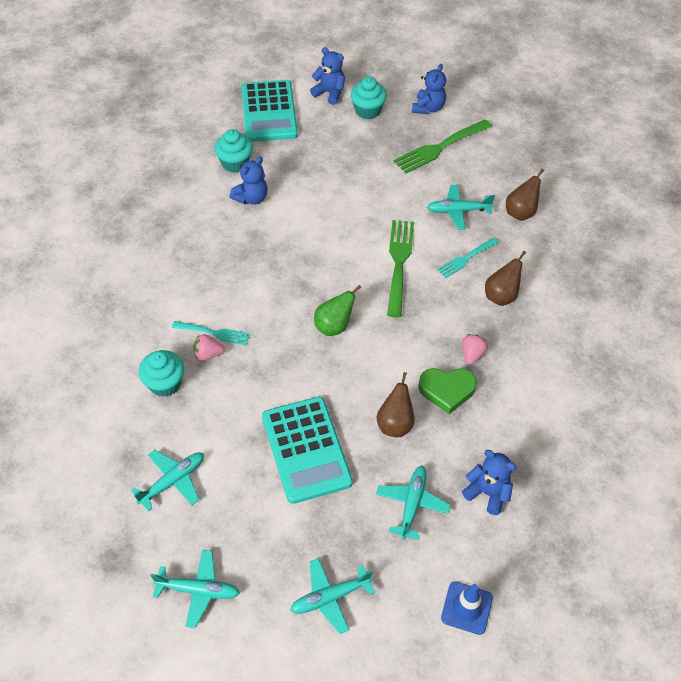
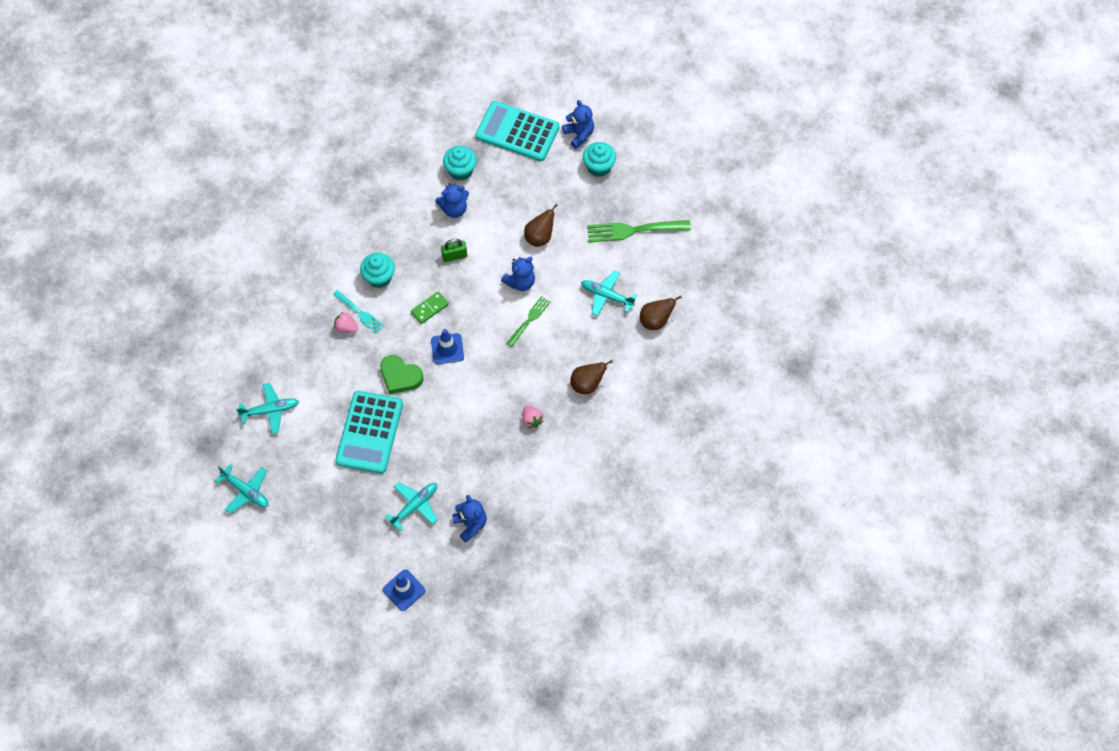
camera: 30 degrees right, 10 degrees up
turquoise cupcake [138,350,184,397] -> turquoise cupcake moved to [360,253,395,288]
turquoise calculator [241,80,298,142] -> turquoise calculator turned 90 degrees clockwise [475,101,560,161]
turquoise plane [290,558,375,634] -> none
green pear [314,285,361,336] -> blue traffic cone [431,329,464,364]
brown pear [376,372,415,437] -> brown pear moved to [524,204,558,247]
green fork [387,220,414,317] -> green fork [507,296,551,347], size x0.60
blue teddy bear [412,64,446,114] -> blue teddy bear moved to [501,257,535,291]
green heart [418,368,477,414] -> green heart moved to [380,355,423,394]
turquoise fork [437,238,499,278] -> none
pink strawberry [462,334,488,364] -> pink strawberry turned 105 degrees clockwise [522,405,543,428]
none -> green domino [411,292,449,324]
none -> green padlock [441,239,467,262]

